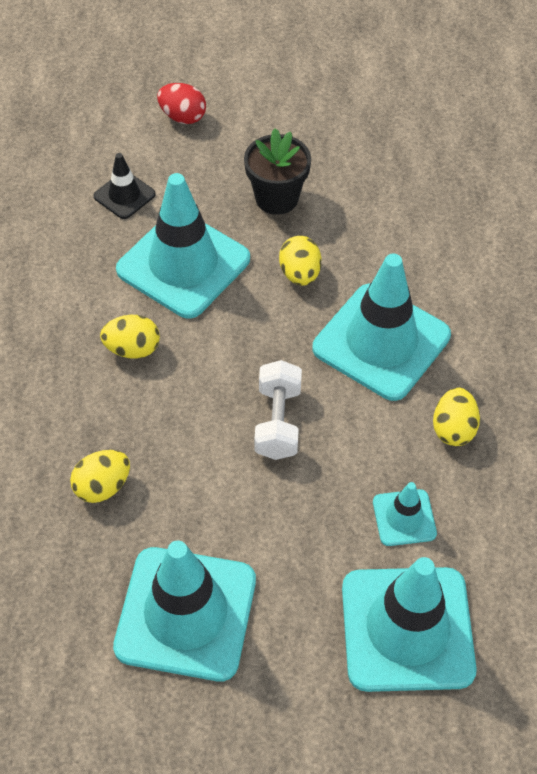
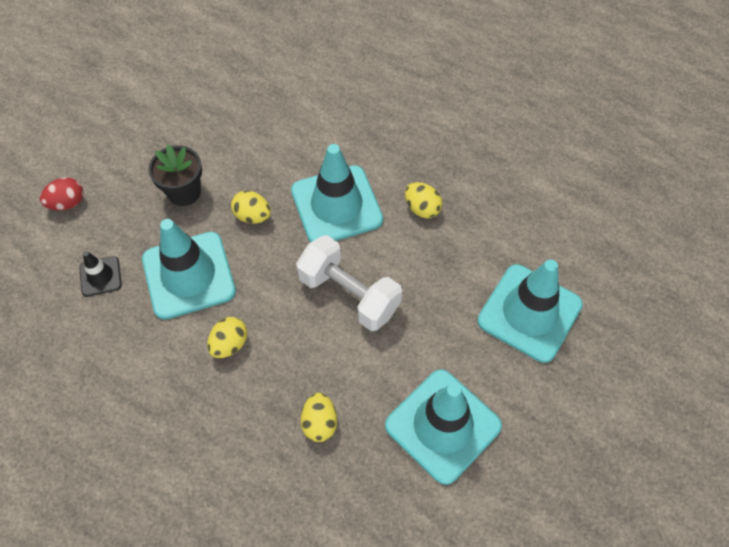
camera: 55 degrees left, 5 degrees up
white dumbbell [254,360,302,460] -> white dumbbell [296,235,402,331], size x1.50
turquoise traffic cone [373,482,437,546] -> none

